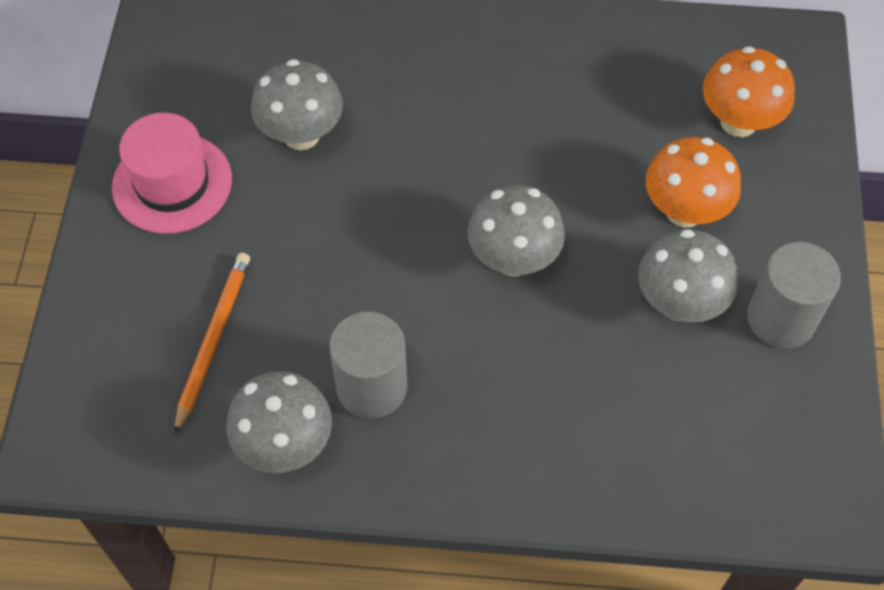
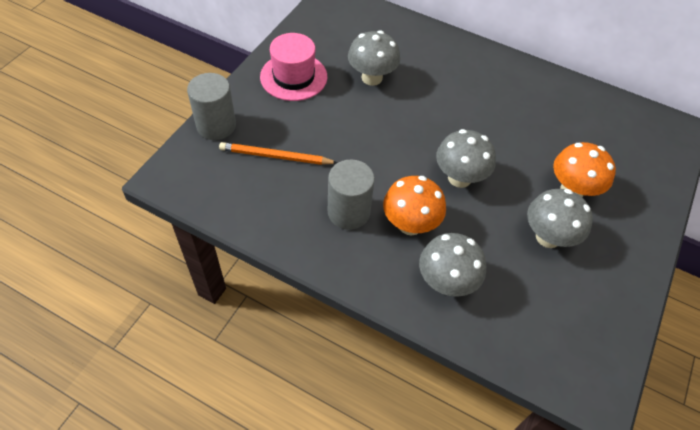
camera: 20 degrees right, 5 degrees down
orange pencil [174,253,250,435] -> orange pencil turned 120 degrees counterclockwise [219,142,338,165]
grey mushroom [226,371,332,473] -> grey mushroom moved to [419,233,486,297]
orange mushroom [703,46,795,137] -> orange mushroom moved to [383,176,446,235]
grey cylinder [747,242,841,349] -> grey cylinder moved to [187,73,236,140]

